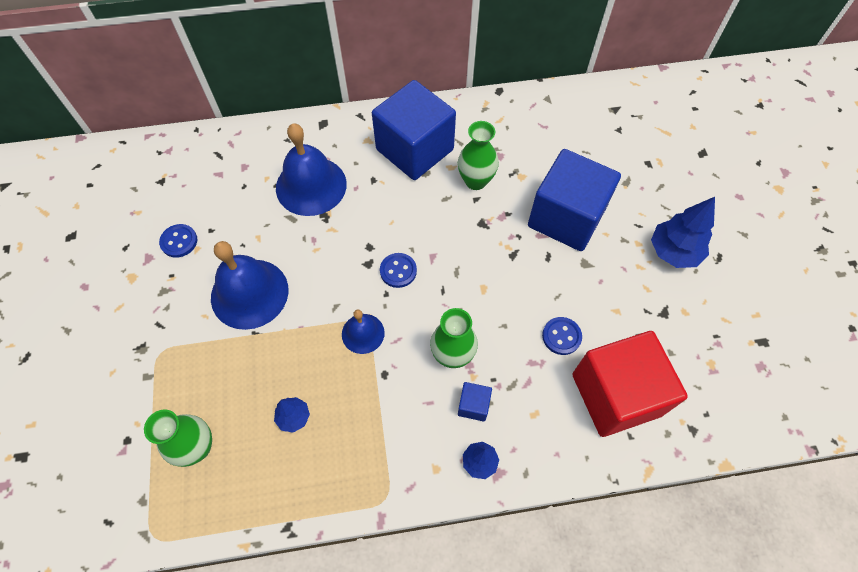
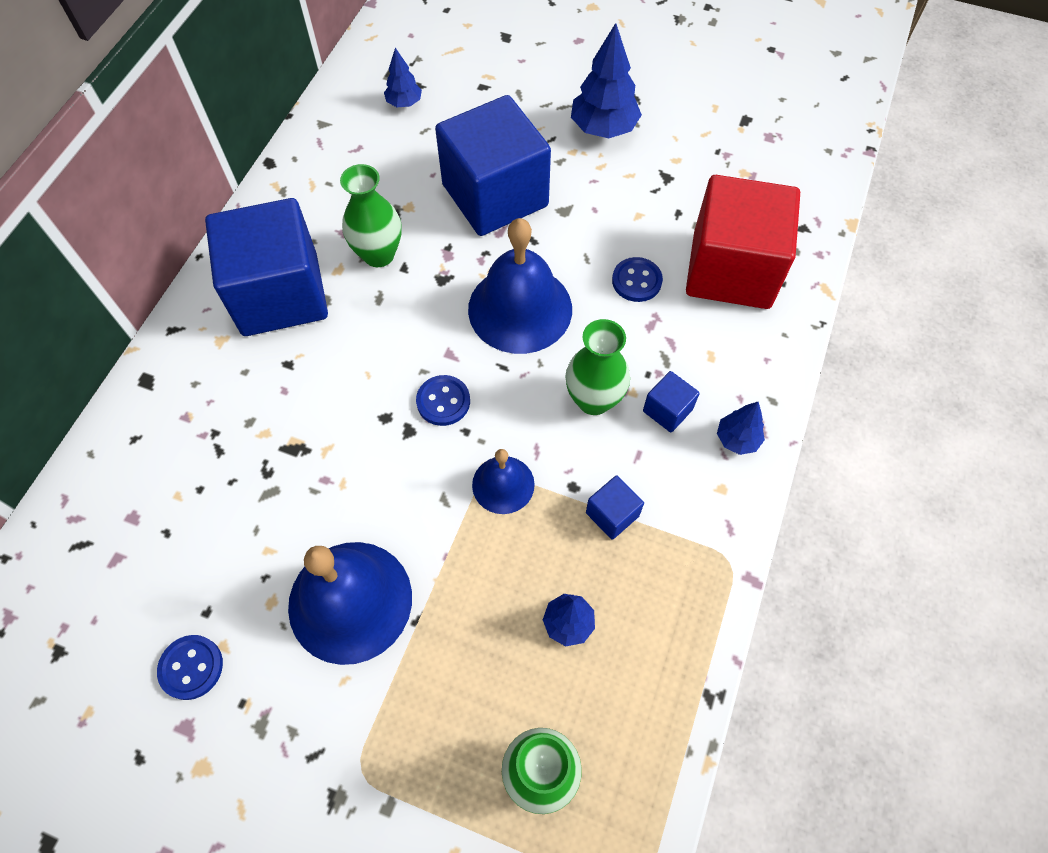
camera: 60 degrees left, 0 degrees up
blue bell [276,123,347,216] -> blue bell moved to [468,218,572,354]
none -> blue tree [384,48,422,107]
none -> blue cube [586,475,644,540]

